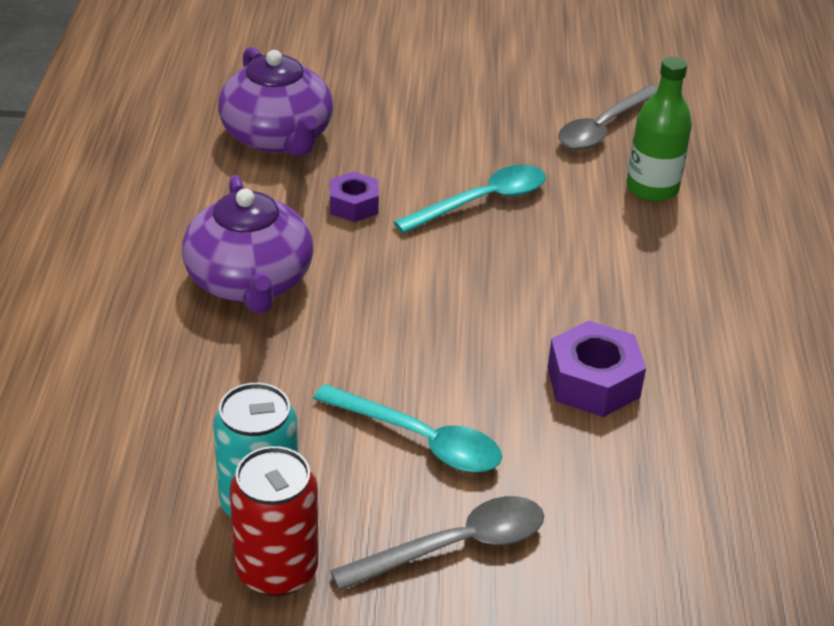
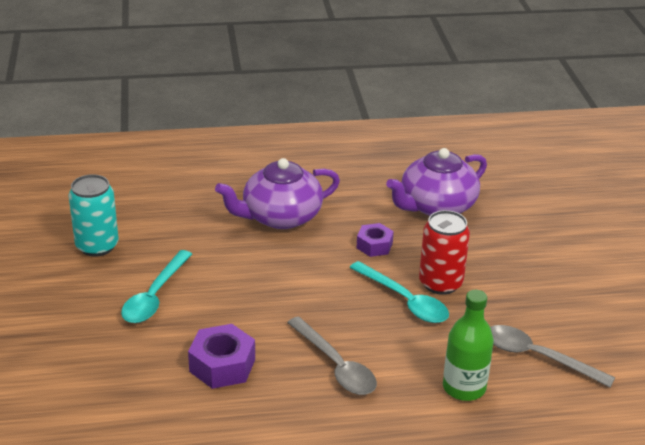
camera: 80 degrees right, 5 degrees down
red can [229,446,319,596] -> red can moved to [419,210,470,295]
grey spoon [330,496,544,591] -> grey spoon moved to [287,317,377,395]

